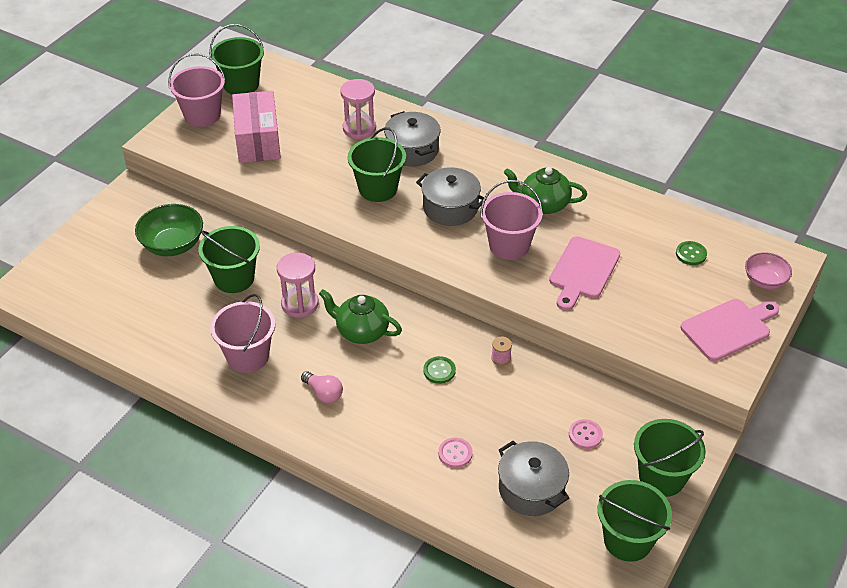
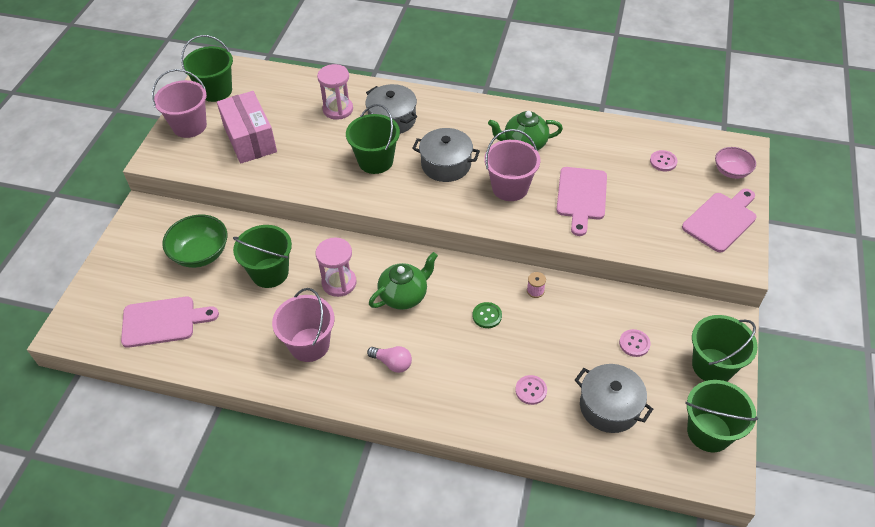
camera: 15 degrees left, 5 degrees up
green teapot [319,289,402,344] -> green teapot turned 135 degrees clockwise [369,252,438,310]
green button [676,241,707,265] -> pink button [650,150,678,171]
none -> pink cutting board [121,296,219,348]

